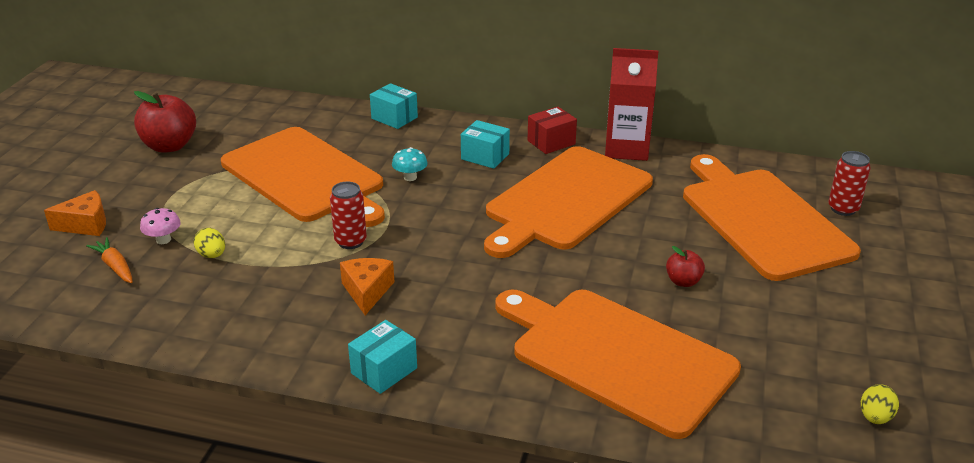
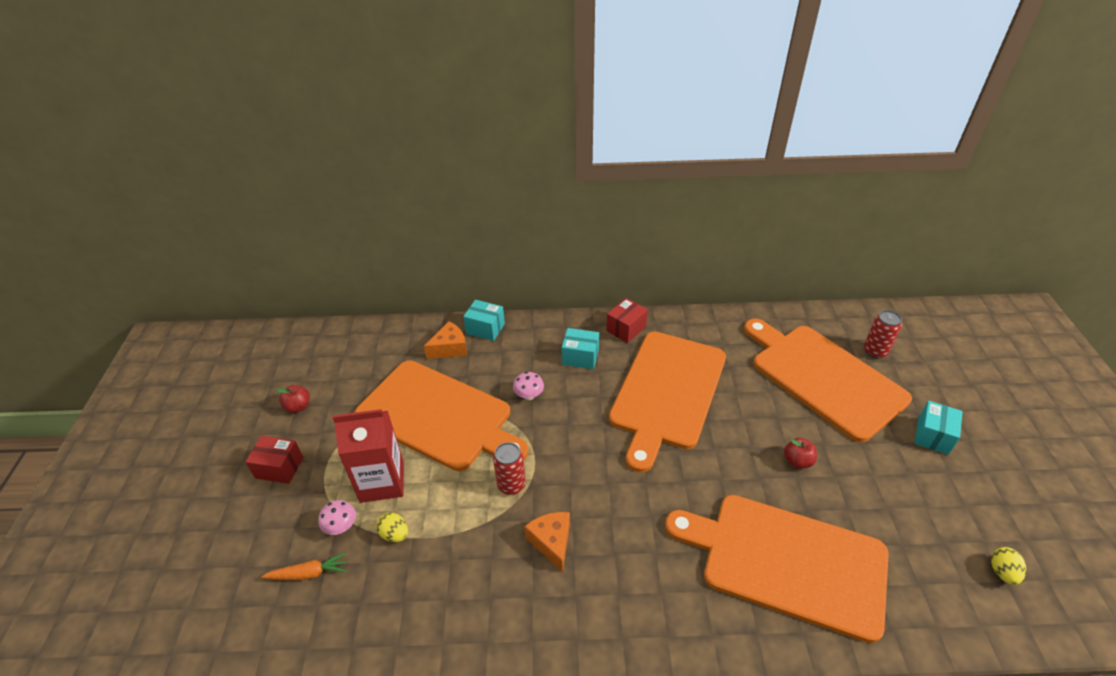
camera: 15 degrees left, 10 degrees up
orange cheese [44,190,106,236] -> orange cheese moved to [424,321,467,359]
orange carrot [86,237,133,283] -> orange carrot turned 135 degrees clockwise [261,552,347,580]
red apple [134,91,196,152] -> red apple [277,385,310,413], size x0.53
turquoise box [348,320,417,394] -> turquoise box moved to [915,401,963,455]
turquoise mushroom [392,147,428,181] -> pink mushroom [513,372,544,400]
red carton [605,48,659,161] -> red carton moved to [332,409,404,503]
none -> red box [245,436,303,484]

